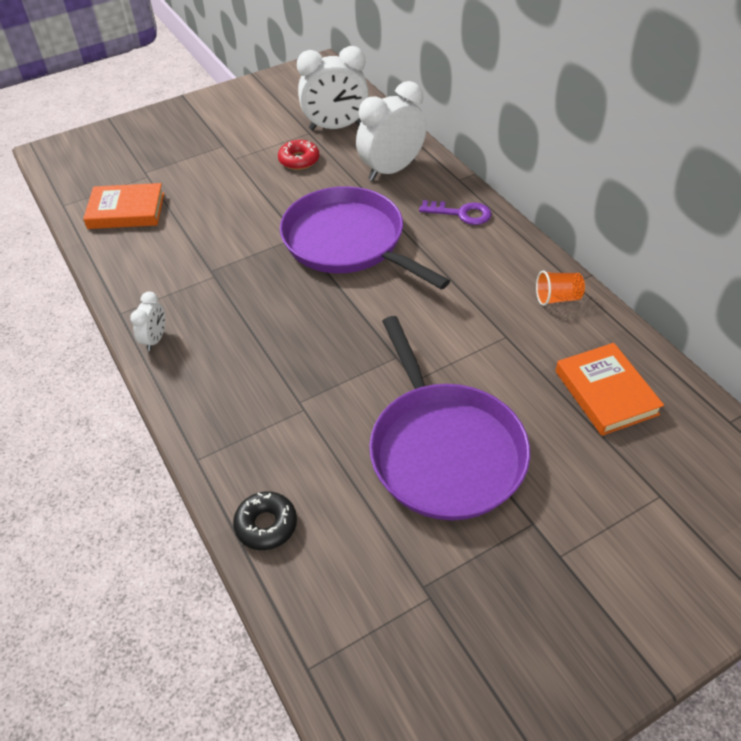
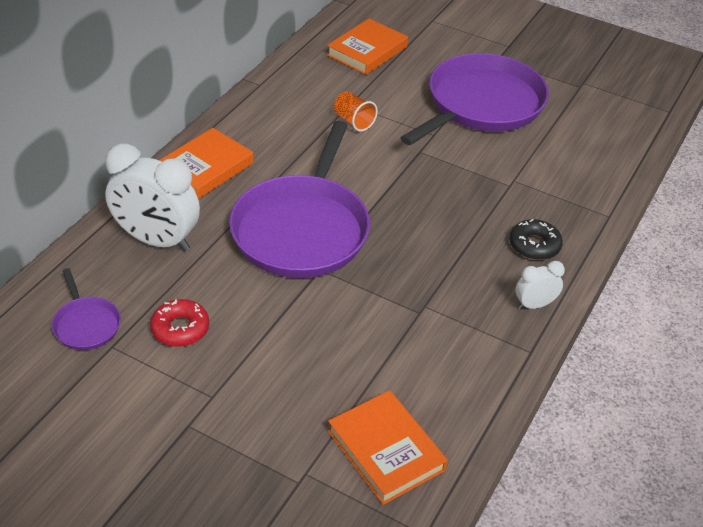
camera: 125 degrees left, 5 degrees down
black donut [233,491,297,550] -> black donut moved to [510,219,563,260]
white clock [297,46,369,131] -> purple pan [52,268,121,350]
purple key [419,200,492,225] -> orange book [159,128,254,199]
orange cup [536,271,585,306] -> orange cup moved to [334,91,378,132]

